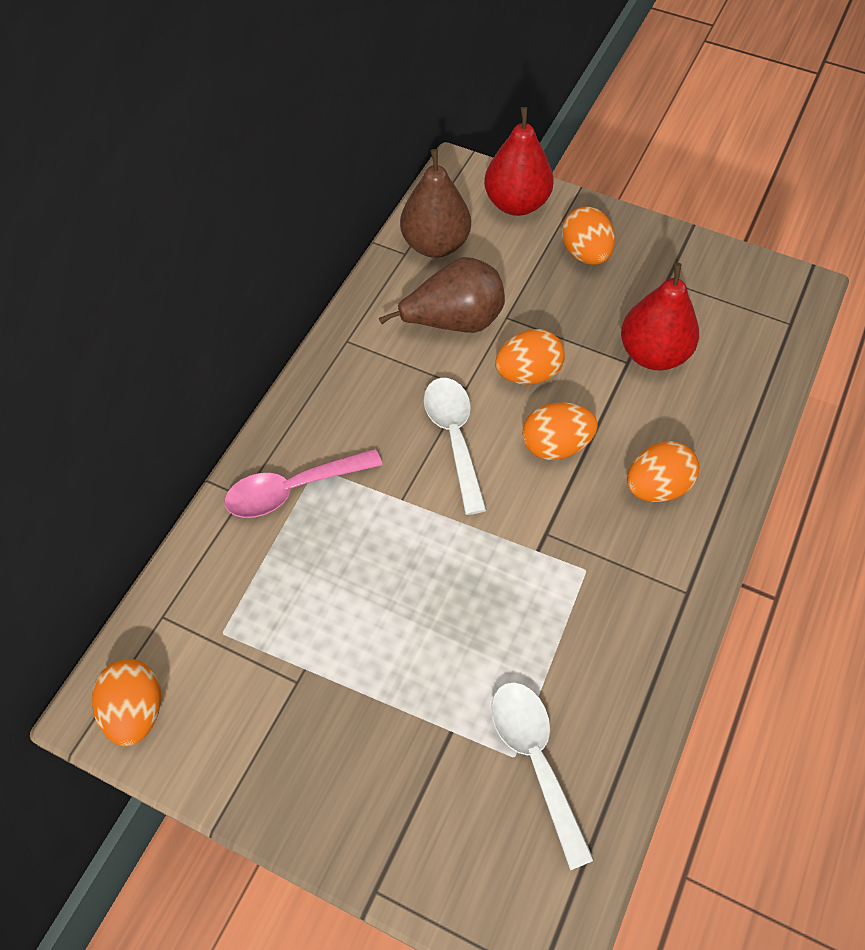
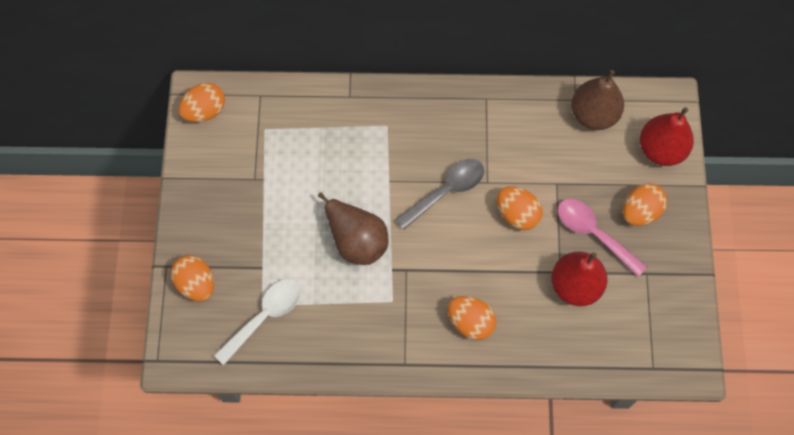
camera: 65 degrees right, 10 degrees up
pink spoon [224,449,382,518] -> pink spoon moved to [558,199,647,277]
brown pear [379,257,505,333] -> brown pear moved to [318,192,388,265]
white spoon [424,378,487,515] -> grey spoon [395,159,484,230]
orange egg [522,402,598,460] -> orange egg moved to [171,255,214,301]

